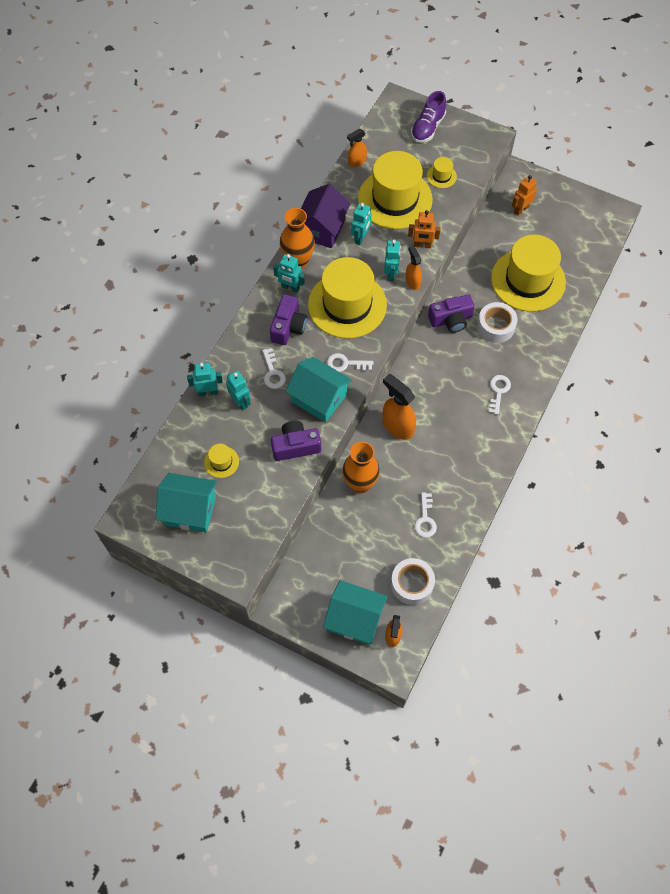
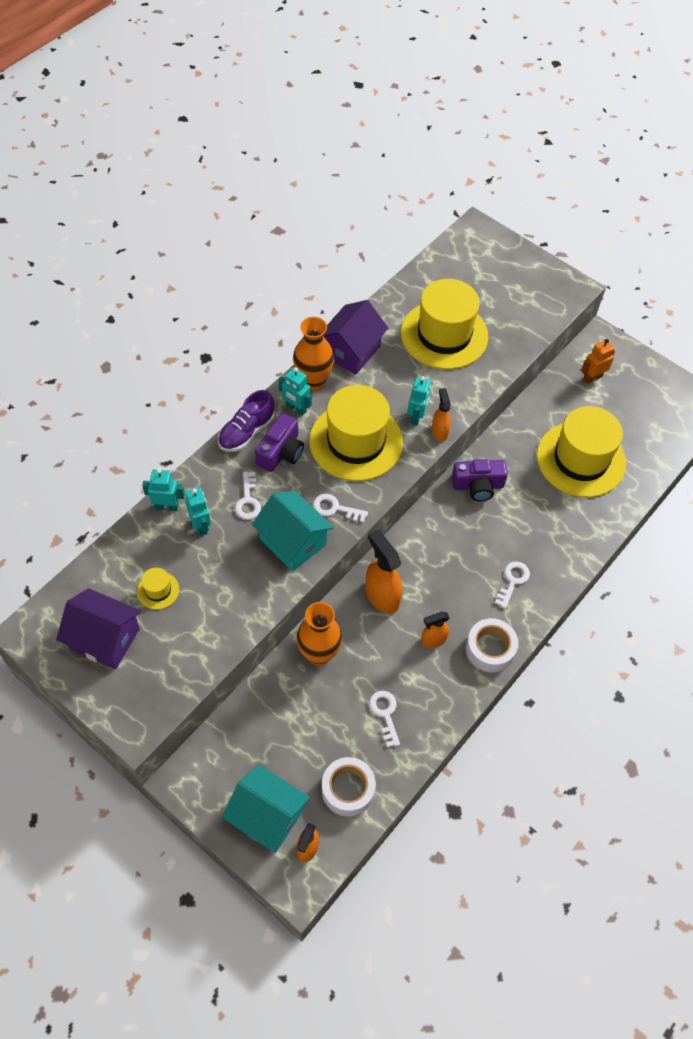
camera: 10 degrees right, 5 degrees down
turquoise house [156,473,217,533] -> purple house [56,588,141,669]
purple camera [271,421,321,461] -> none
orange spray bottle [347,129,367,167] -> orange spray bottle moved to [421,612,449,648]
turquoise robot [351,203,371,245] -> none
orange robot [408,210,441,249] -> none
purple shoe [411,91,446,143] -> purple shoe moved to [218,390,275,452]
white key [414,493,437,538] -> white key turned 150 degrees clockwise [369,691,400,747]
yellow hat [427,157,457,188] -> none
white tape [477,302,518,343] -> white tape moved to [466,618,518,672]

